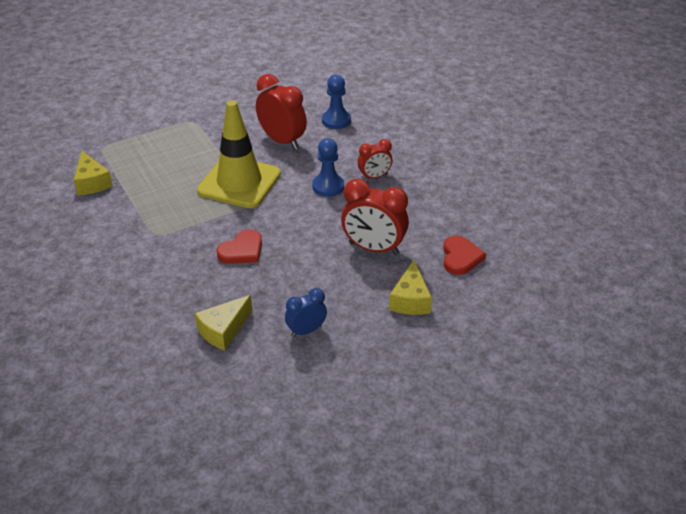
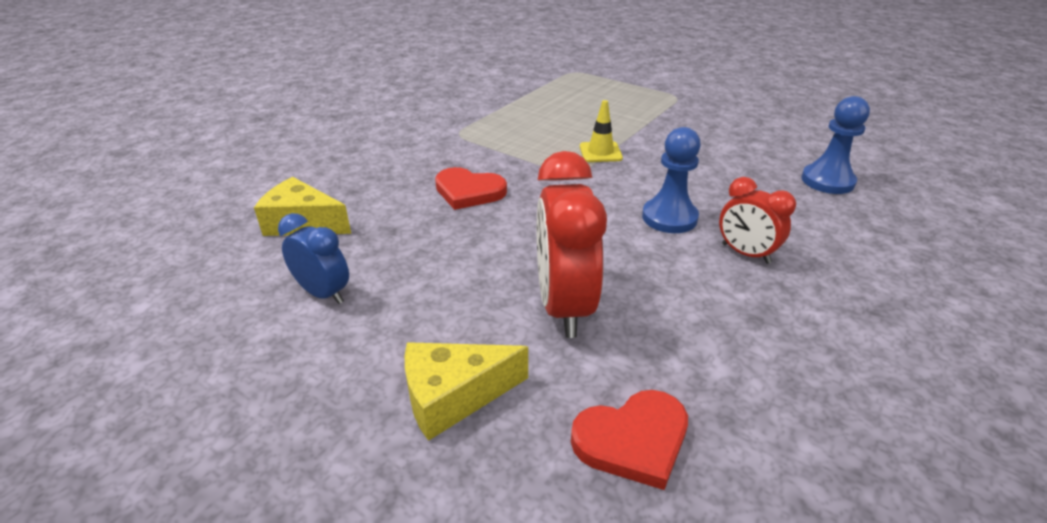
camera: 65 degrees right, 5 degrees down
yellow cheese [73,151,113,195] -> none
yellow traffic cone [197,100,281,208] -> yellow traffic cone [580,100,623,162], size x0.40
red clock [256,74,307,150] -> none

